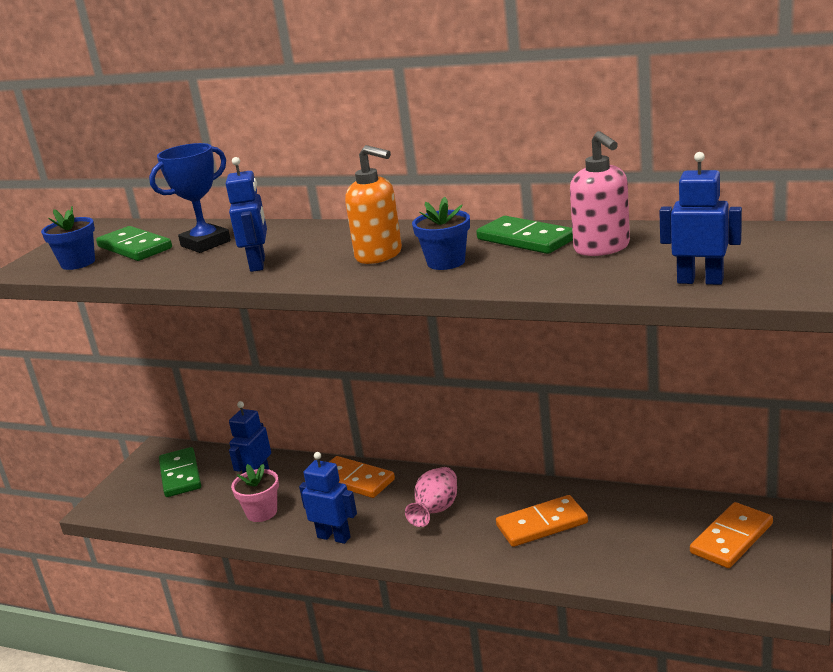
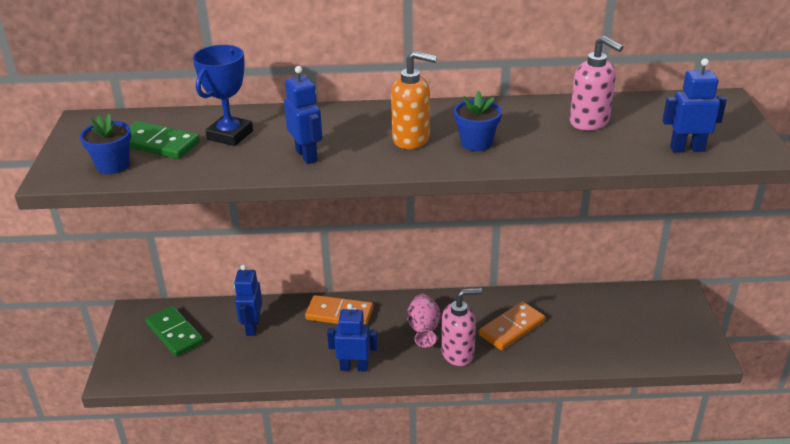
camera: 25 degrees left, 10 degrees up
pink flower pot [231,464,279,522] -> none
green domino [476,216,573,254] -> none
orange domino [690,502,773,568] -> none
none -> pink soap dispenser [441,288,482,366]

